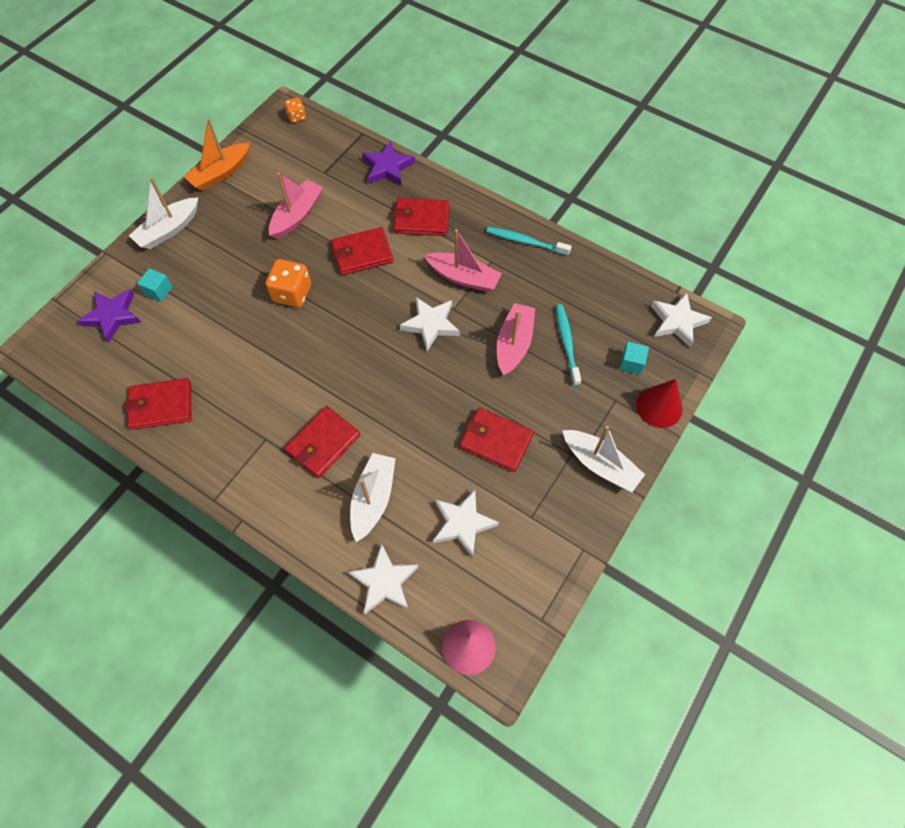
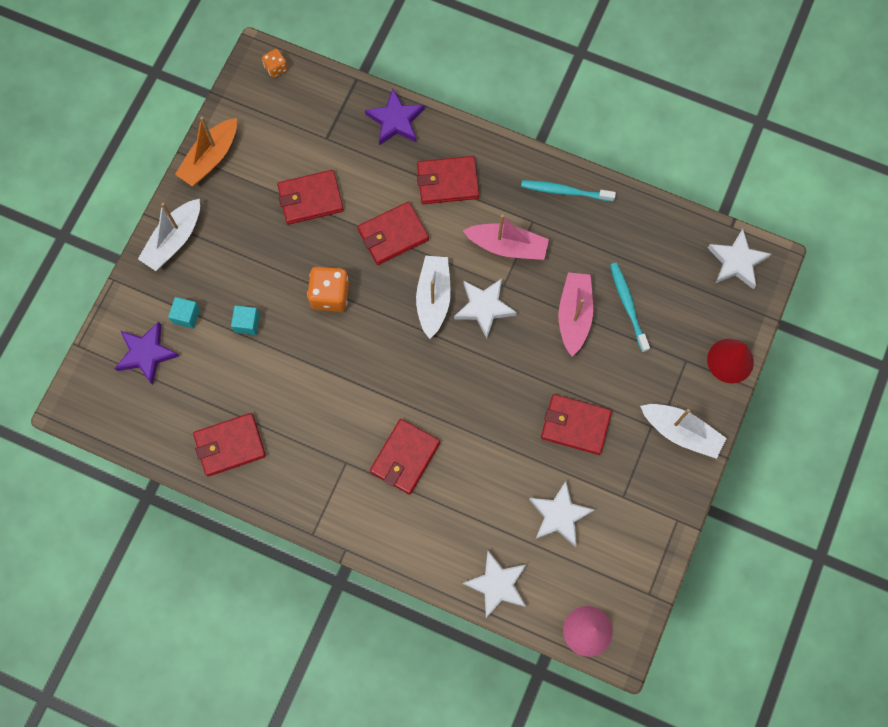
camera: 10 degrees left, 10 degrees up
pink boat [269,172,323,239] -> red wallet [277,170,344,225]
white boat [350,453,396,542] -> white boat moved to [416,256,451,339]
turquoise cube [619,342,649,375] -> turquoise cube moved to [231,305,260,335]

